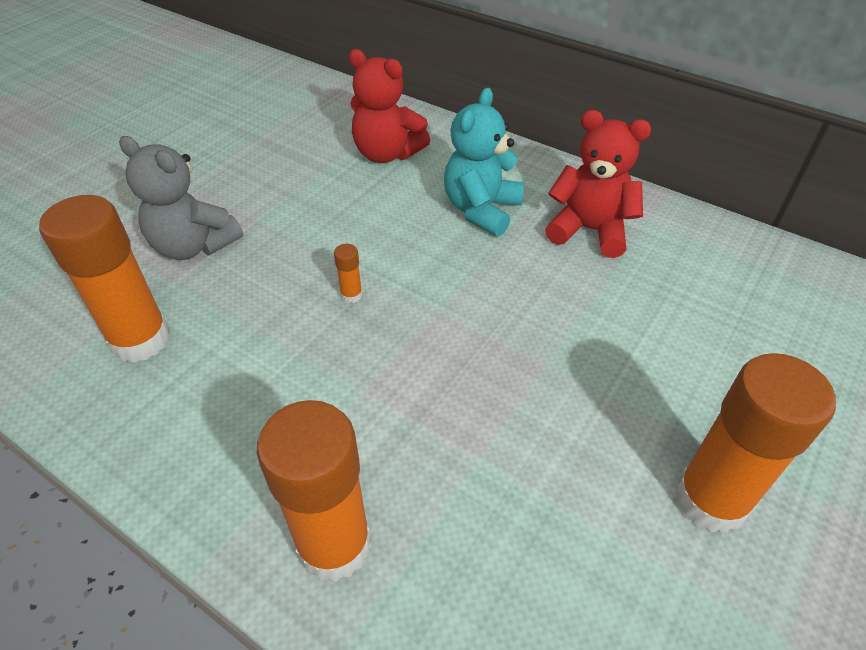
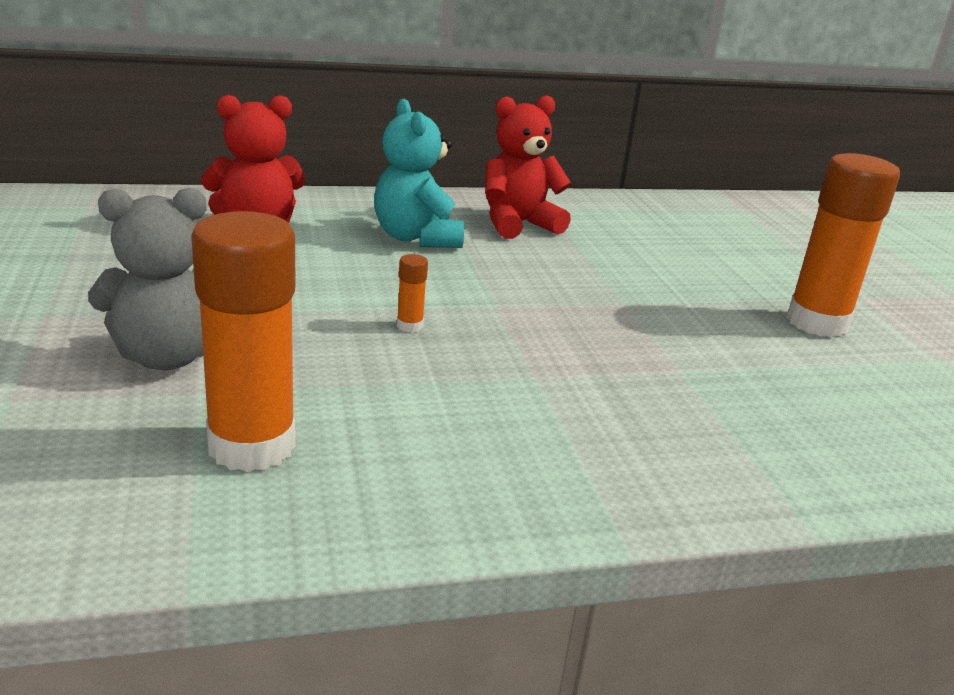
camera: 50 degrees left, 20 degrees down
orange glue stick [257,400,371,582] -> none

